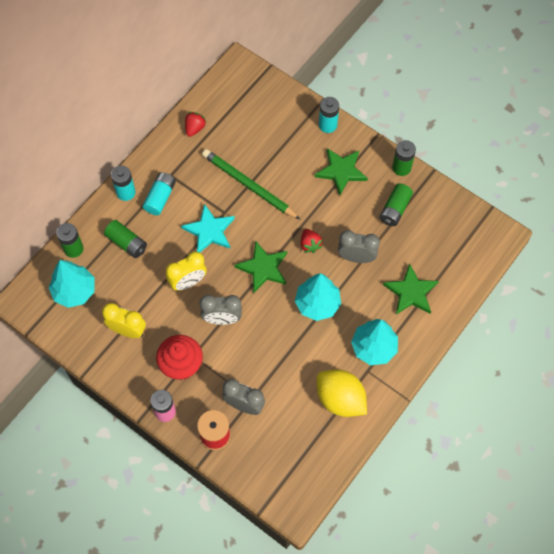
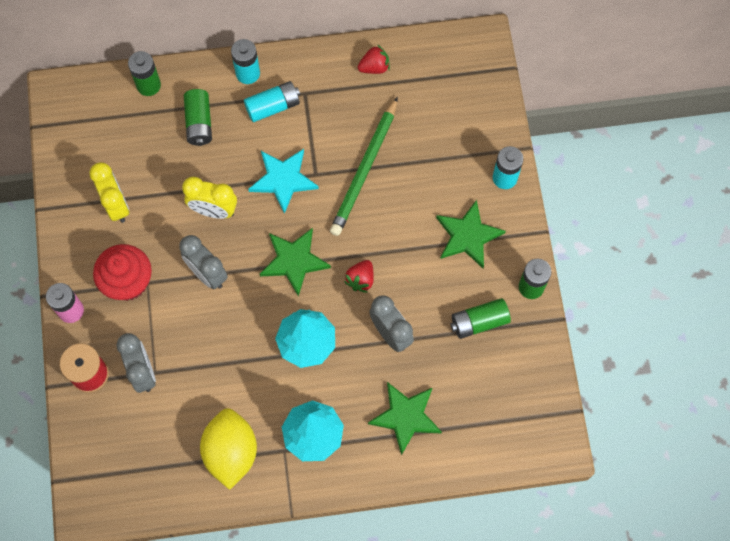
camera: 45 degrees right, 5 degrees up
turquoise tree [49,260,94,308] -> none
green pencil [202,149,301,220] -> green pencil turned 150 degrees counterclockwise [330,97,398,236]

